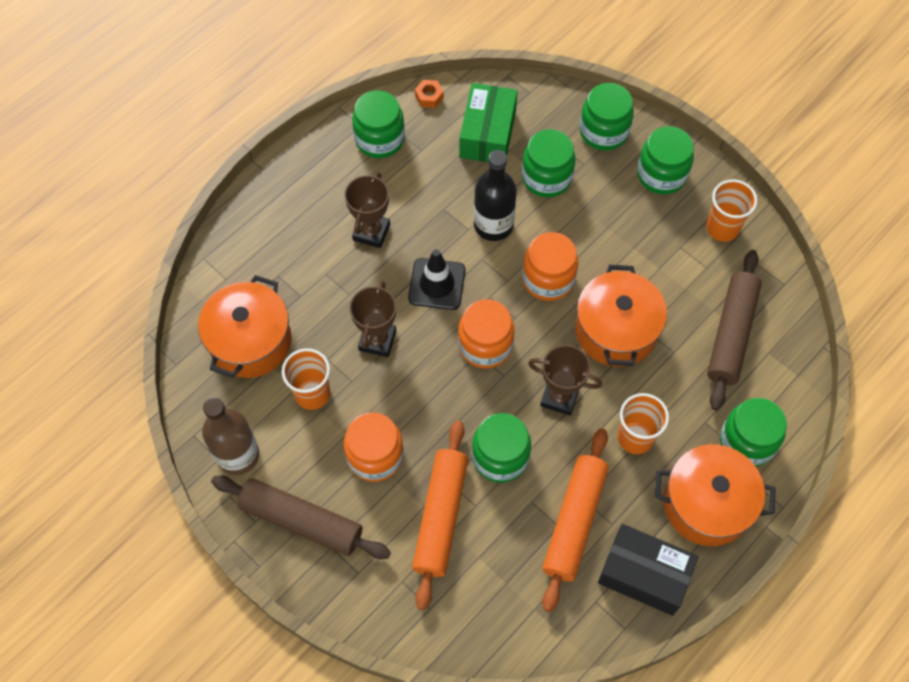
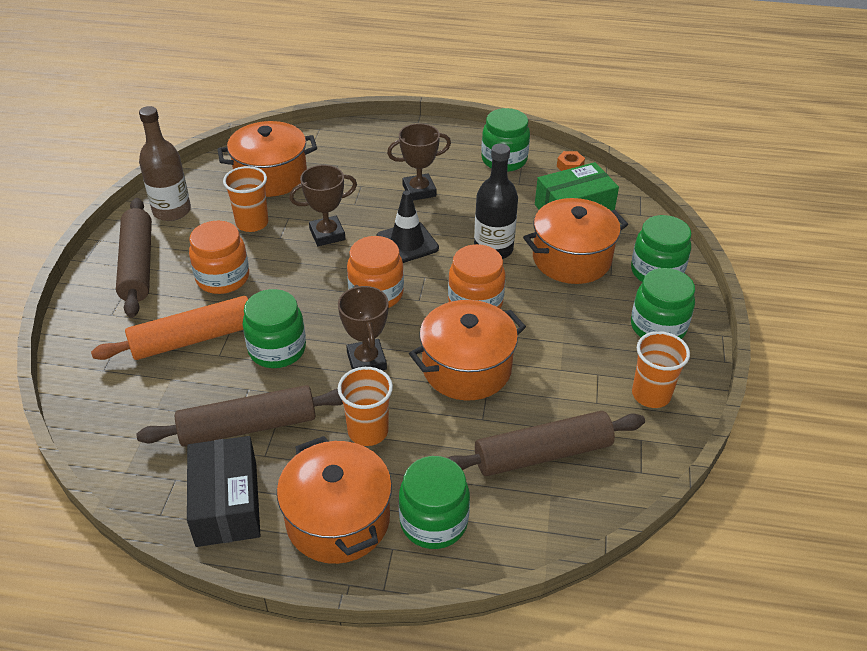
camera: 55 degrees right, 20 degrees down
green jar [522,129,575,197] -> orange pot [523,198,628,284]
orange rolling pin [542,428,609,612] -> brown rolling pin [136,385,343,447]

